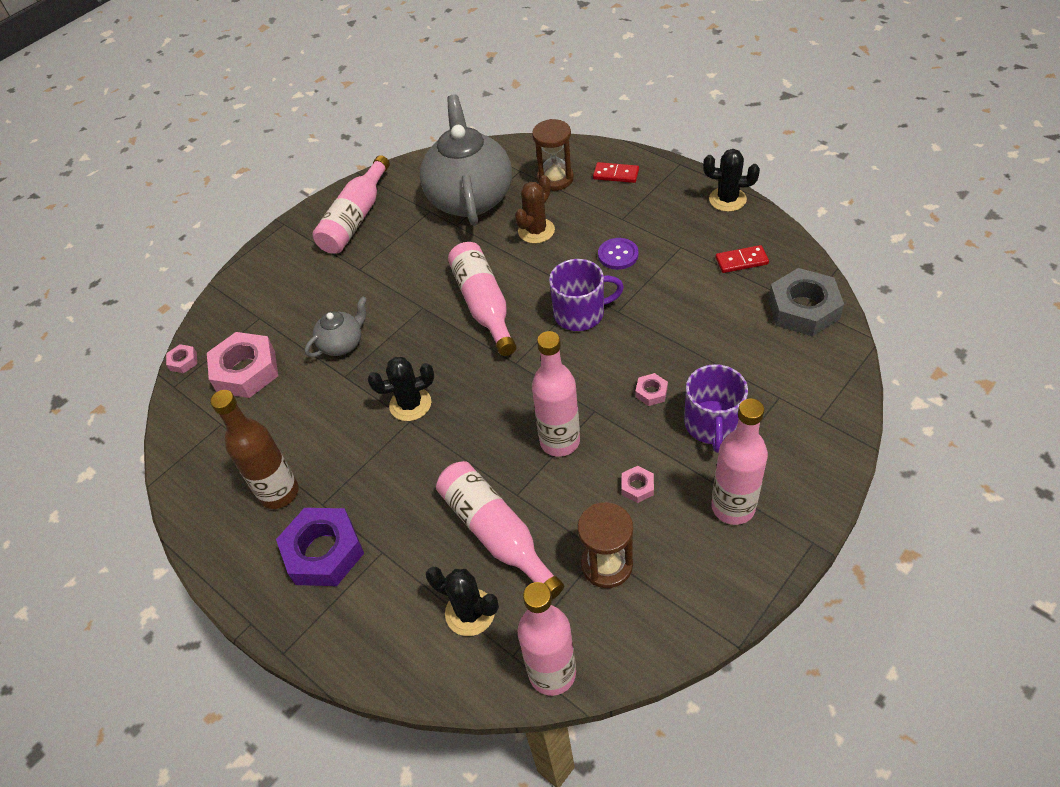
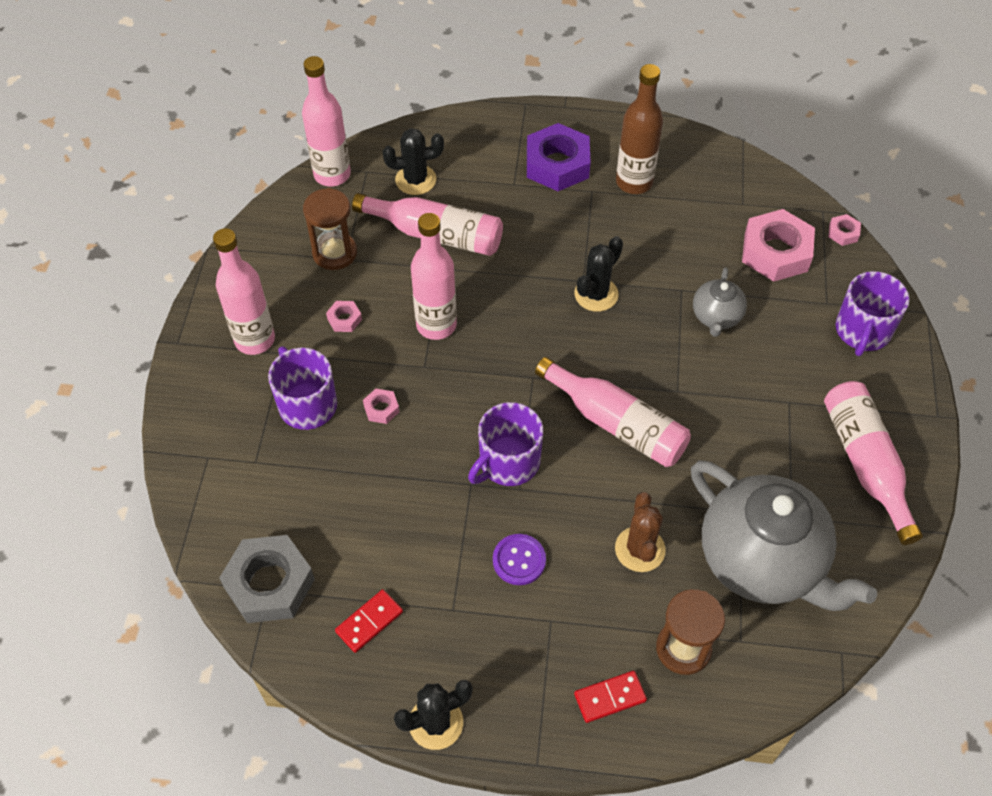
camera: 140 degrees right, 5 degrees up
none -> purple mug [835,271,909,356]

